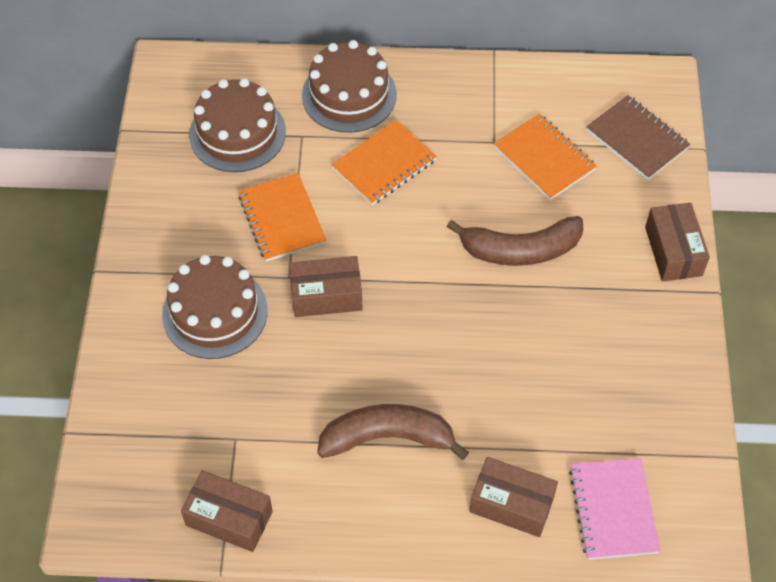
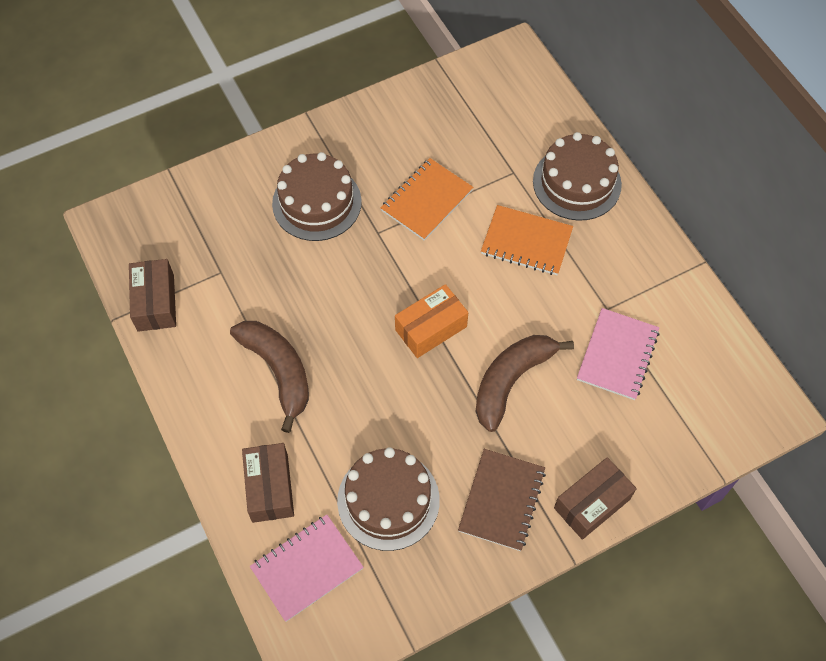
camera: 60 degrees right, 5 degrees up
brown cake [189,78,286,172] -> brown cake moved to [337,447,440,551]
brown box [289,256,362,317] -> none
brown banana [447,216,583,266] -> brown banana turned 75 degrees clockwise [475,335,574,432]
orange notebook [493,113,597,200] -> pink notebook [577,308,660,400]
brown notebook [586,95,691,180] -> brown notebook moved to [458,449,546,551]
none -> orange box [395,284,468,358]

